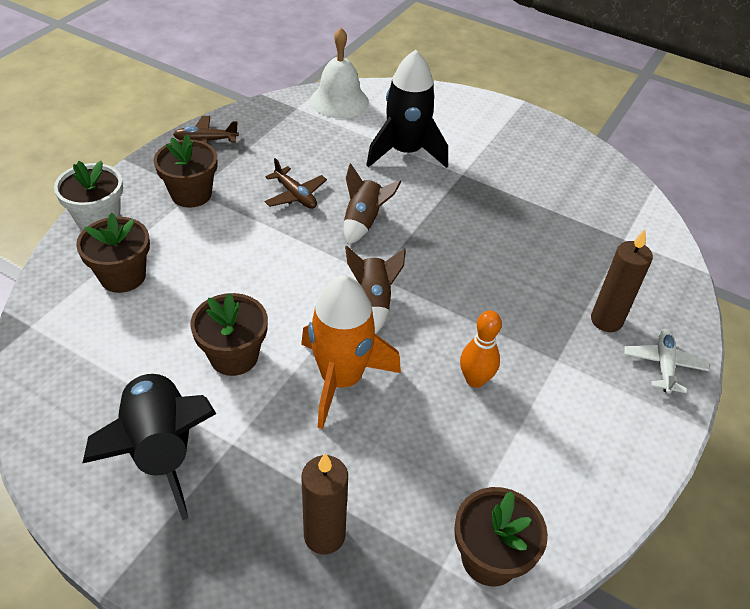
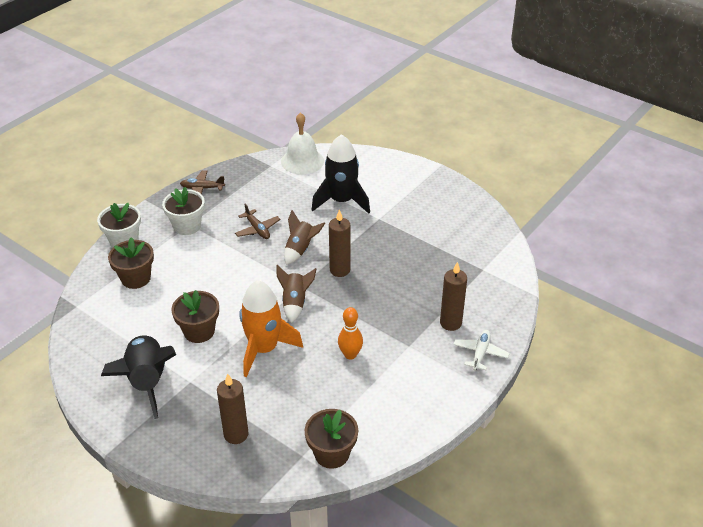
camera: 10 degrees right, 5 degrees down
brown flower pot [154,134,217,208] -> white flower pot [162,187,205,235]
none -> brown candle [329,209,350,277]

